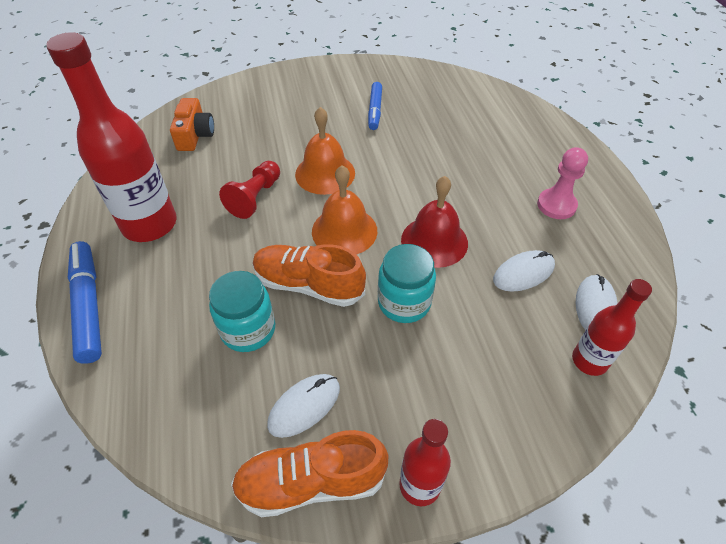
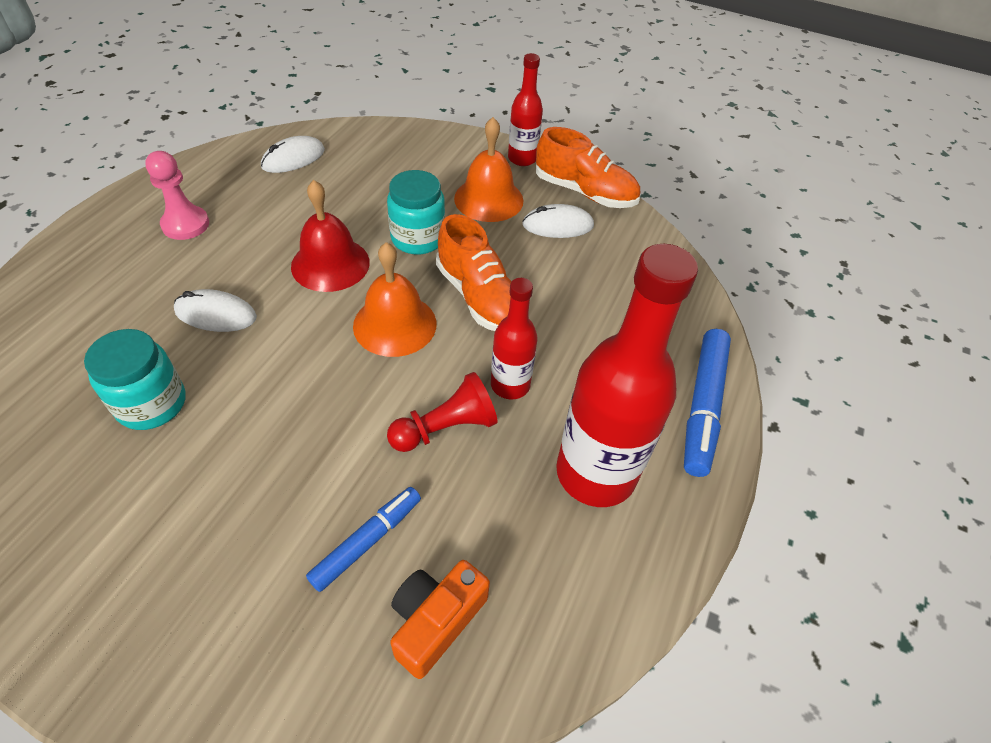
camera: 145 degrees left, 0 degrees up
turquoise jar [209,271,275,352] -> turquoise jar moved to [84,329,186,430]
orange bell [295,107,355,195] -> orange bell moved to [454,117,523,222]
blue marker [368,82,382,130] -> blue marker moved to [306,487,421,592]
white mouse [493,250,555,292] -> white mouse moved to [174,289,257,332]
red bottle [572,279,652,376] -> red bottle moved to [491,278,538,399]

